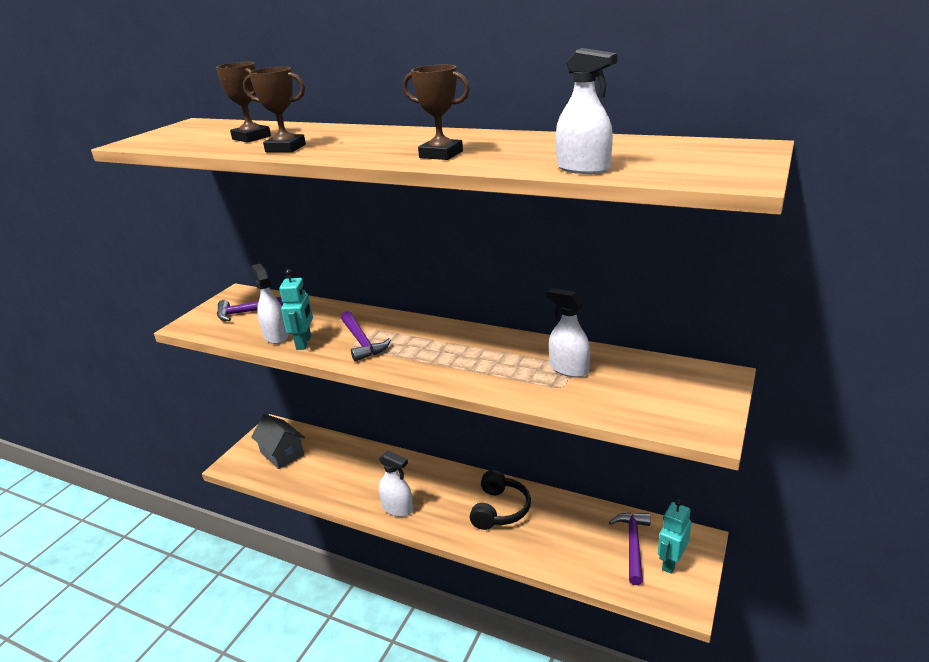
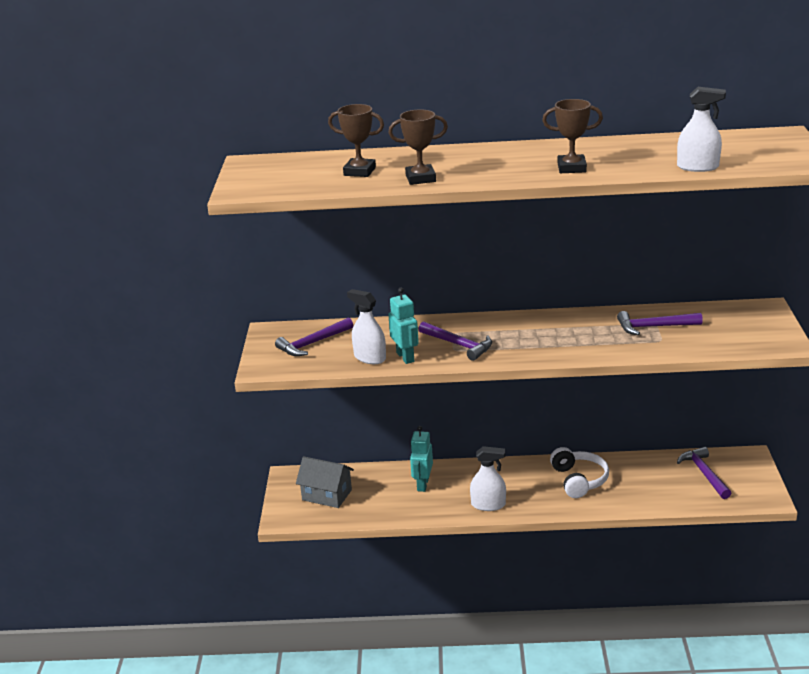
camera: 25 degrees left, 0 degrees up
black headphones [470,470,531,530] -> white headphones [550,447,609,498]
white spray bottle [547,288,591,377] -> purple hammer [617,311,703,335]
turquoise robot [658,499,691,574] -> turquoise robot moved to [410,426,433,492]

